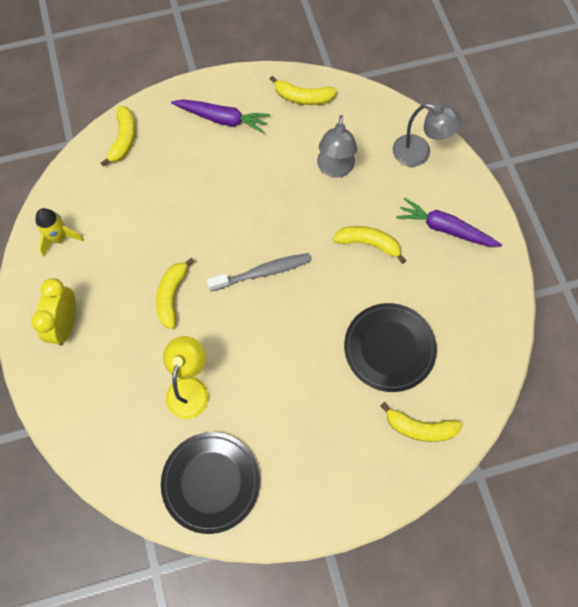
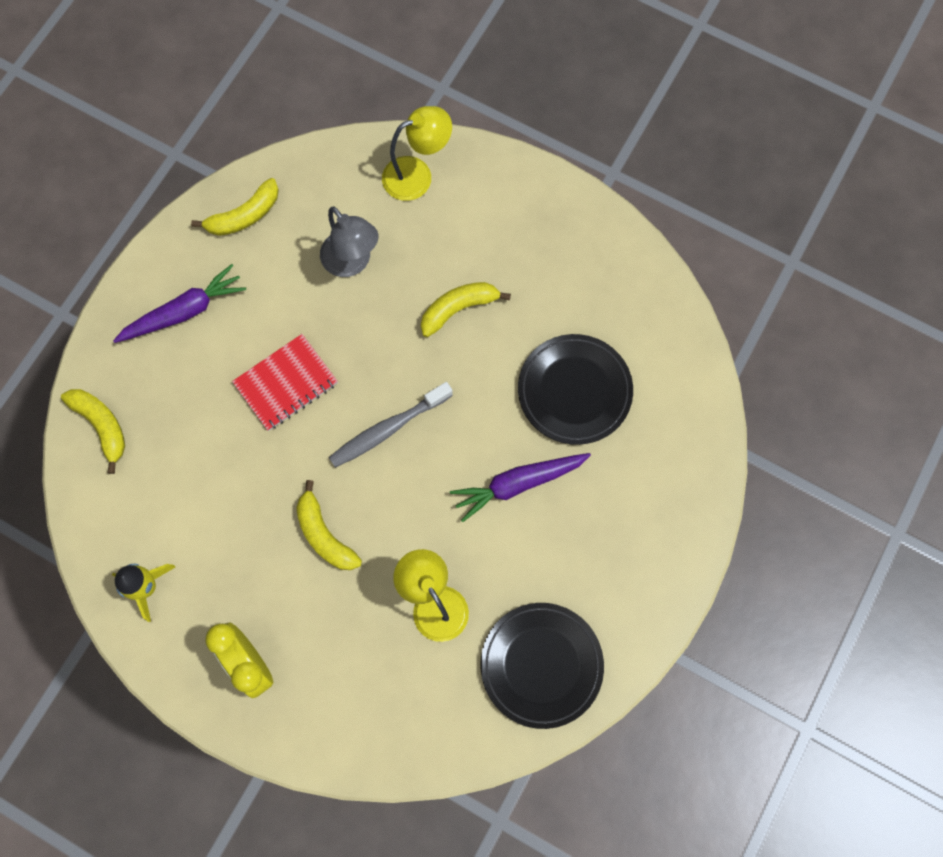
camera: 45 degrees left, 5 degrees up
grey toothbrush [207,253,311,291] -> grey toothbrush turned 150 degrees counterclockwise [329,382,453,468]
yellow banana [380,402,463,442] -> none
grey lamp [393,103,462,167] -> yellow lamp [382,106,452,201]
purple carrot [396,197,502,246] -> purple carrot moved to [450,453,591,522]
none -> red notebook [232,334,338,431]

